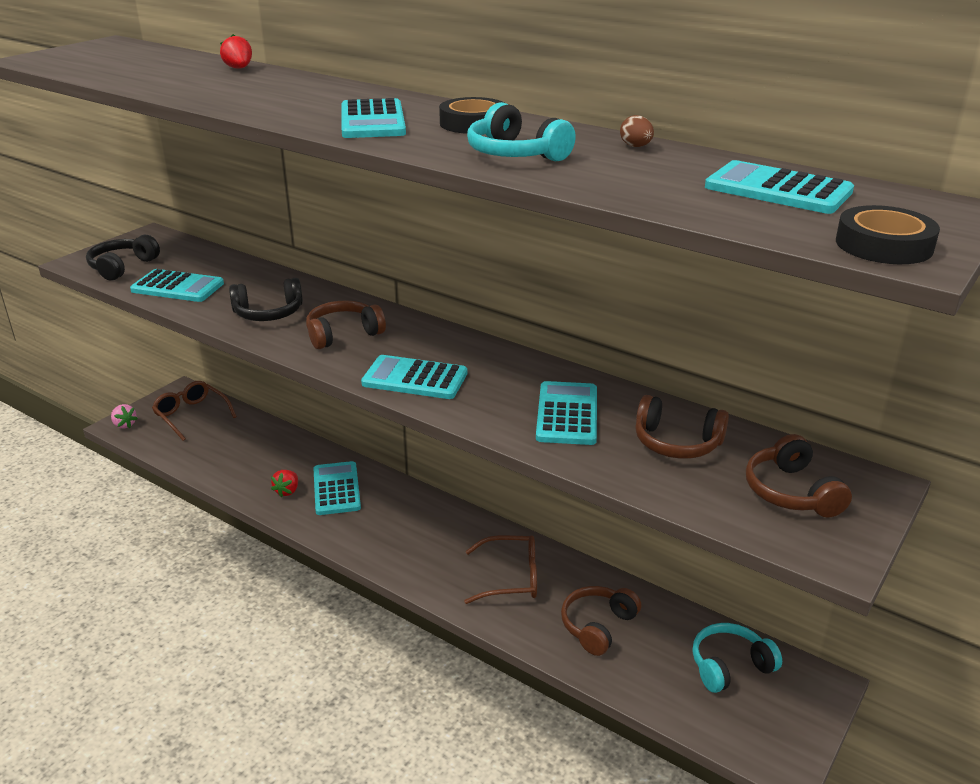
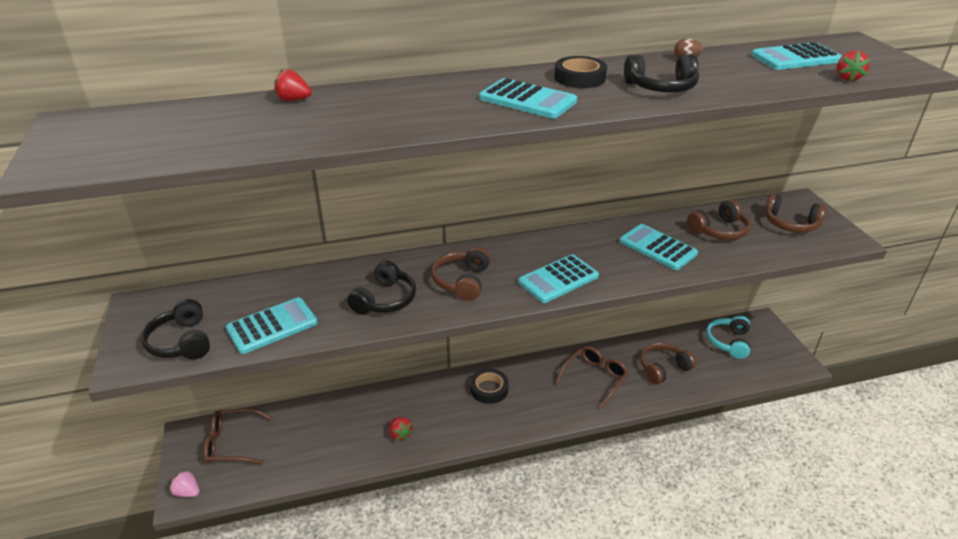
camera: 50 degrees left, 5 degrees up
pink strawberry [111,404,138,428] -> pink strawberry turned 150 degrees counterclockwise [169,469,200,497]
turquoise calculator [313,461,361,515] -> none
turquoise headphones [467,102,576,161] -> black headphones [624,54,699,92]
brown headphones [561,586,641,656] -> brown headphones turned 75 degrees clockwise [640,343,696,384]
black tape [836,205,940,264] -> black tape moved to [470,369,509,404]
none -> red strawberry [837,50,870,81]

